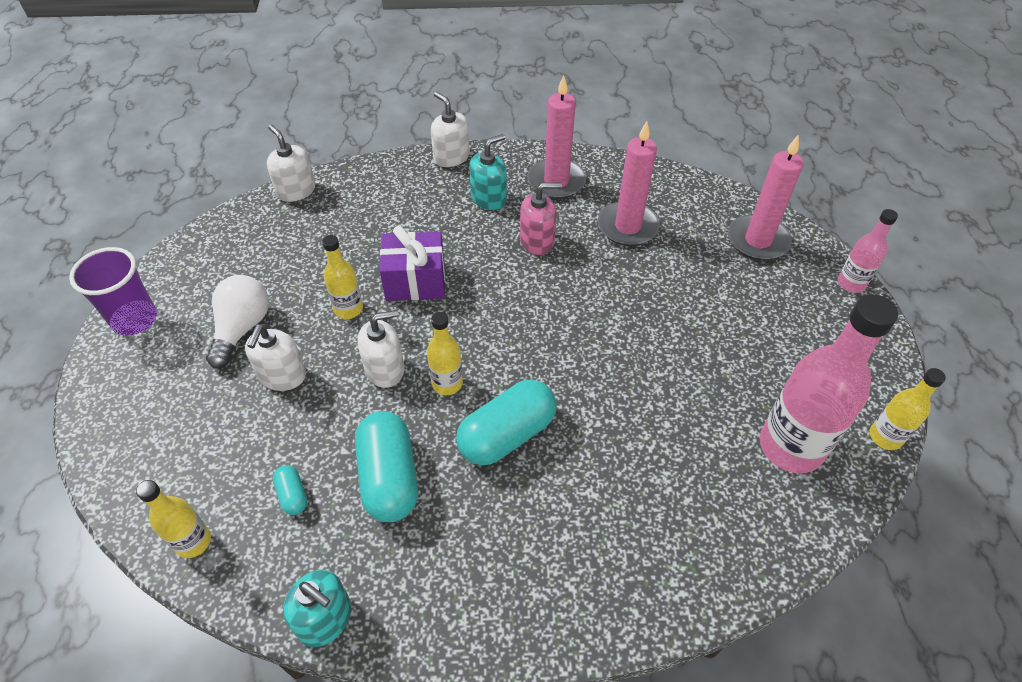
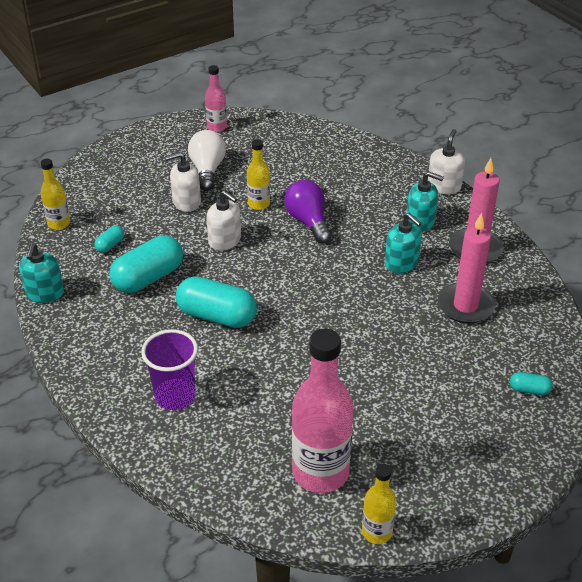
camera: 60 degrees right, 10 degrees down
purple cup [69,247,157,336] -> purple cup moved to [141,329,198,410]
white light bulb [206,275,269,368] -> white light bulb turned 75 degrees counterclockwise [188,130,226,191]
white soap dispenser [267,124,315,202] -> none
purple gift [380,226,445,301] -> purple light bulb [284,180,331,244]
yellow bottle [427,312,463,395] -> none
pink soap dispenser [520,182,562,255] -> turquoise soap dispenser [385,213,422,273]
pink candle [728,134,804,260] -> turquoise capsule [510,372,553,395]
pink bottle [838,209,898,293] -> pink bottle moved to [205,65,227,132]

